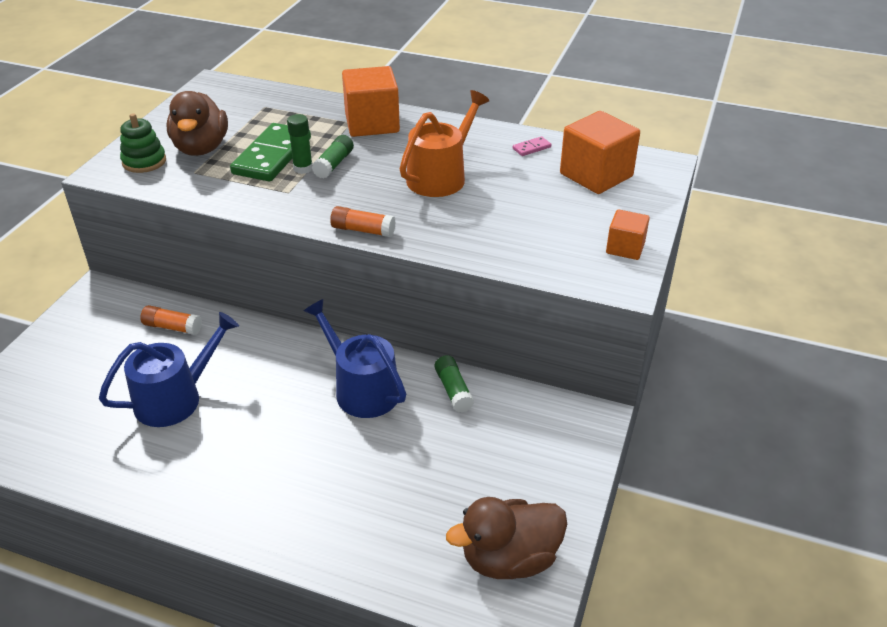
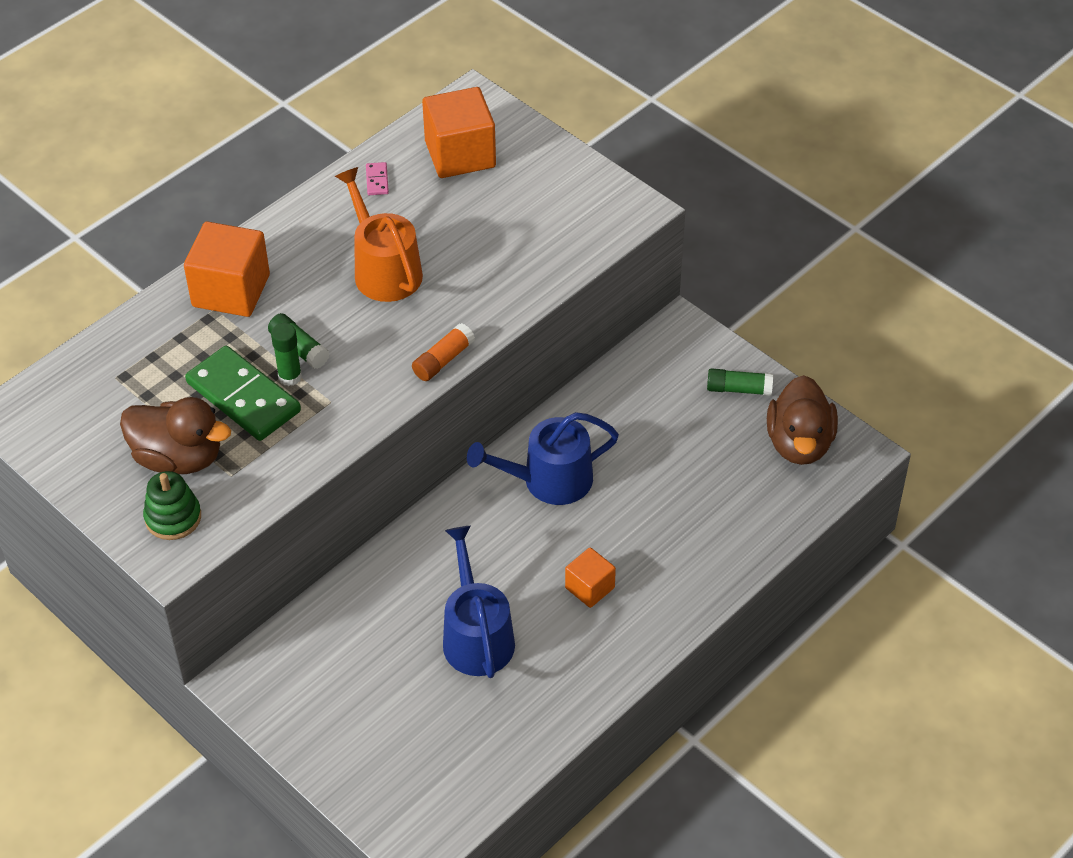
camera: 65 degrees left, 10 degrees up
orange glue stick [140,305,202,335] -> none
green glue stick [435,355,474,413] -> green glue stick moved to [707,368,773,396]
orange cube [606,209,650,260] -> orange cube moved to [565,547,616,608]

